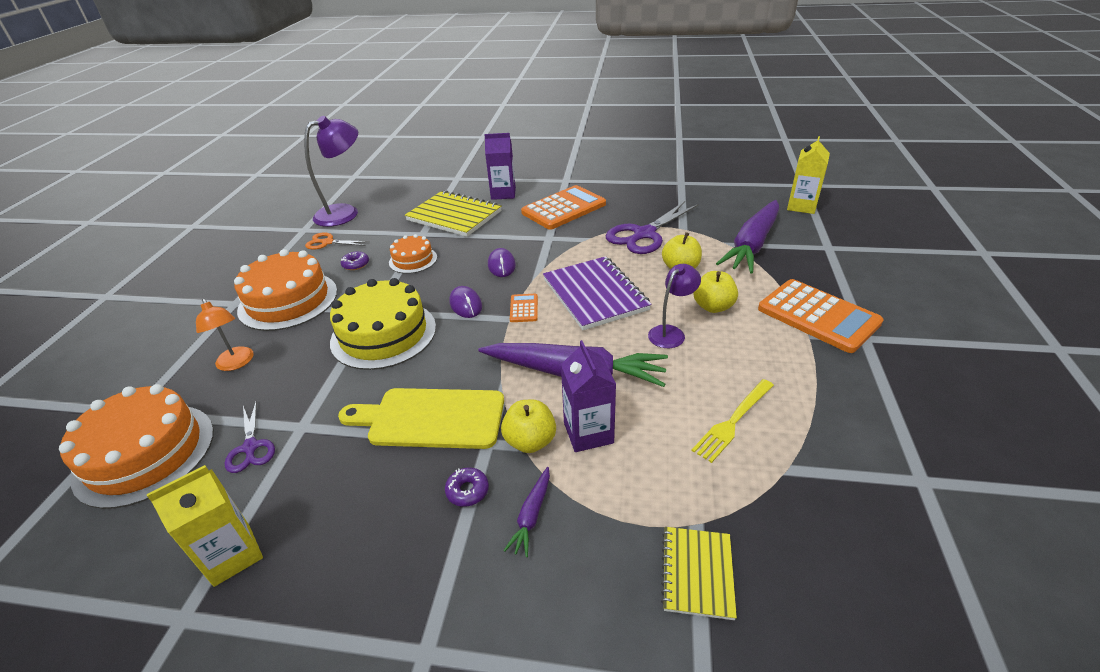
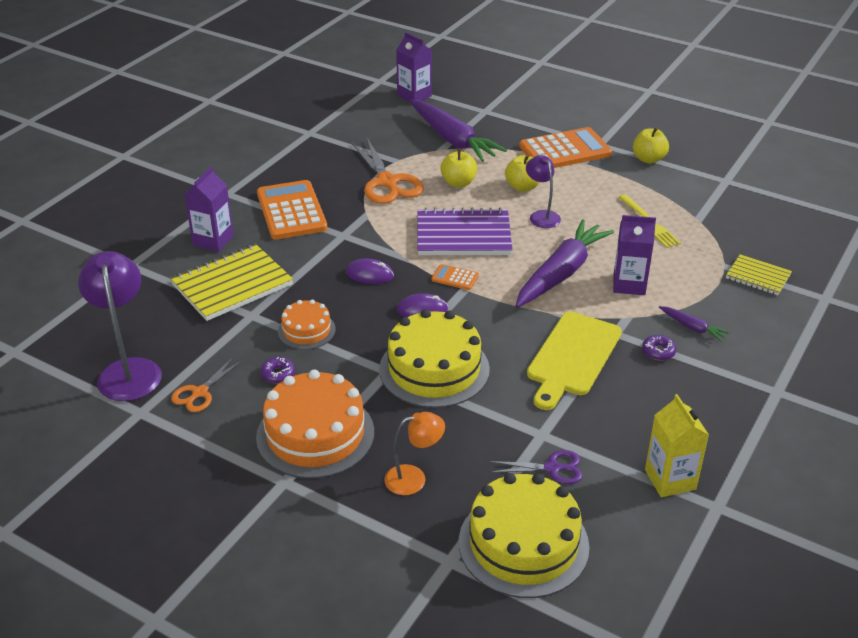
camera: 70 degrees left, 0 degrees up
orange cake [59,384,214,509] -> yellow cake [459,473,590,598]
yellow apple [501,400,556,453] -> yellow apple moved to [633,127,669,164]
purple scissors [606,201,699,254] -> orange scissors [351,138,424,204]
yellow carton [787,136,830,214] -> purple carton [396,32,432,102]

